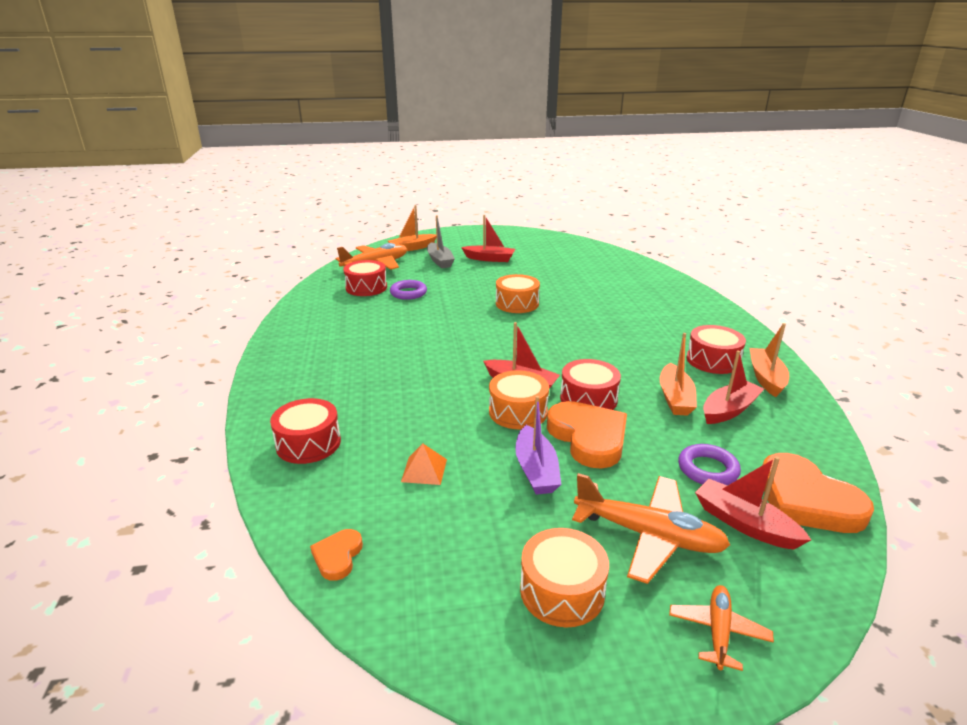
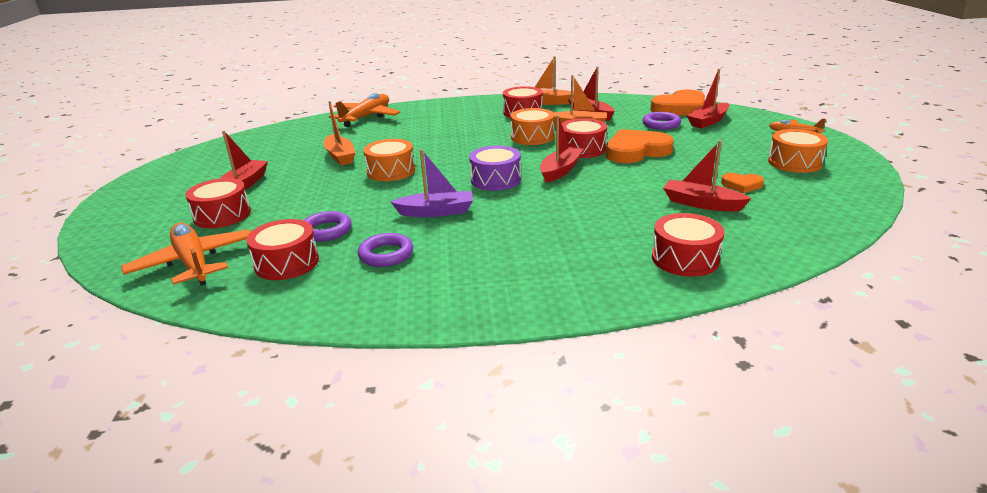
camera: 85 degrees left, 0 degrees up
orange heart [310,529,363,581] -> orange heart moved to [721,173,764,193]
orange boat [388,205,436,251] -> orange boat moved to [323,101,355,165]
orange pyramid [401,443,447,485] -> red boat [663,140,752,212]
grey boat [427,215,455,268] -> red drum [185,178,251,228]
orange drum [489,370,549,429] -> orange drum moved to [510,108,555,145]
purple boat [515,396,561,495] -> purple boat moved to [391,149,473,217]
orange plane [572,473,730,584] -> orange plane moved to [329,93,400,127]
none -> purple ring [358,233,413,267]
none -> purple drum [469,146,521,191]

